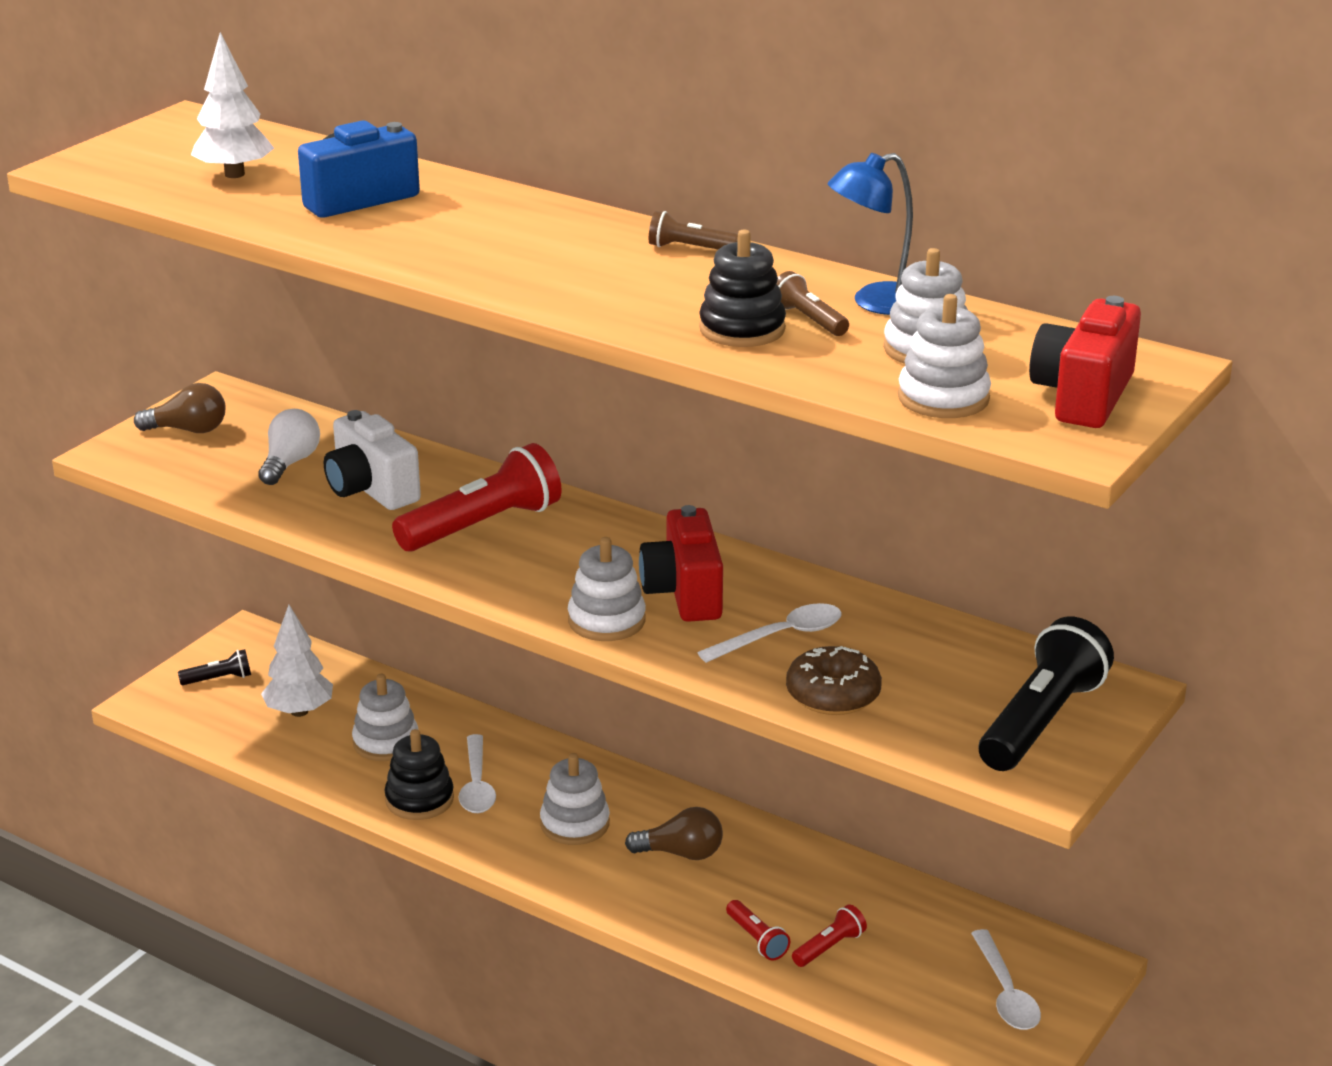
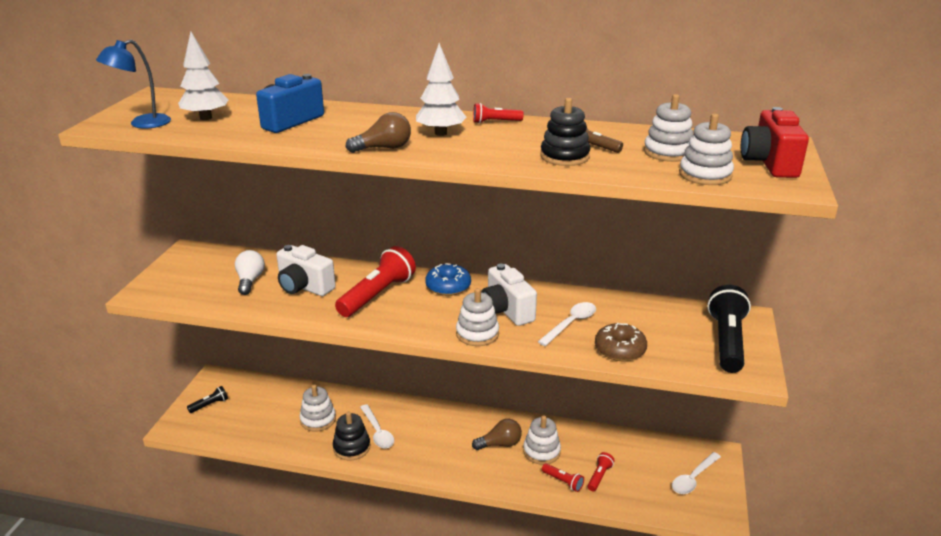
camera: 20 degrees left, 0 degrees up
brown light bulb [134,383,226,433] -> brown light bulb moved to [346,112,411,153]
white tree [261,605,333,717] -> white tree moved to [416,43,466,136]
white stacking toy [540,753,610,845] -> white stacking toy moved to [523,415,561,465]
red camera [639,505,723,622] -> white camera [481,264,537,326]
brown flashlight [649,211,738,250] -> red flashlight [473,103,524,124]
blue lamp [828,153,913,315] -> blue lamp moved to [96,40,171,129]
white spoon [971,929,1041,1030] -> white spoon turned 75 degrees clockwise [672,452,721,494]
none -> blue donut [425,263,471,296]

